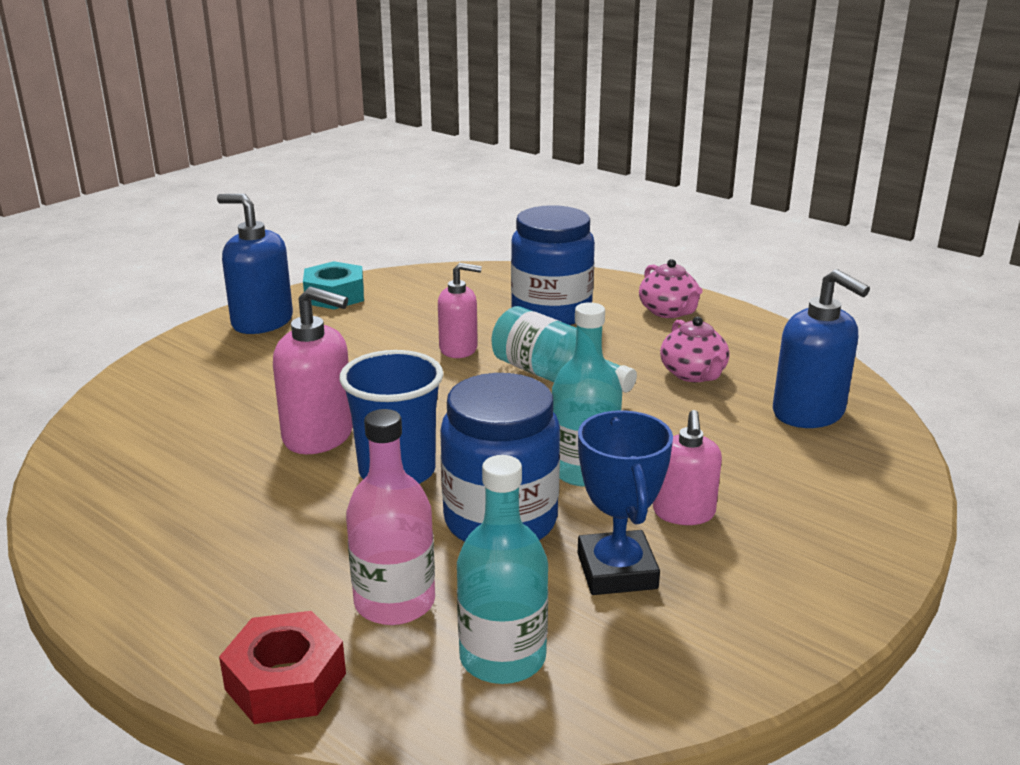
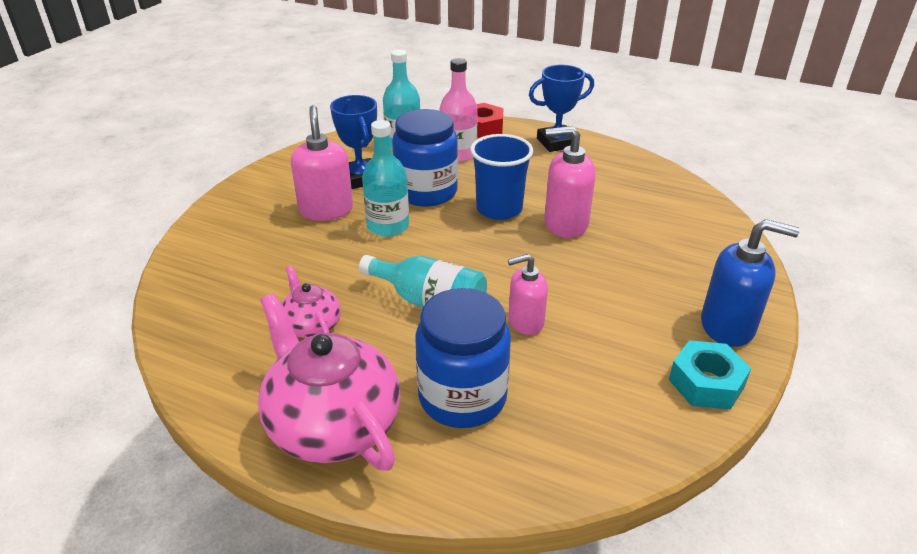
camera: 165 degrees right, 10 degrees up
pink teapot [639,259,702,318] -> pink teapot [258,293,400,471], size x1.94
pink soap dispenser [653,410,722,525] -> pink soap dispenser [291,105,353,221], size x1.51
blue soap dispenser [773,269,870,428] -> none
none -> blue trophy [529,65,594,152]

